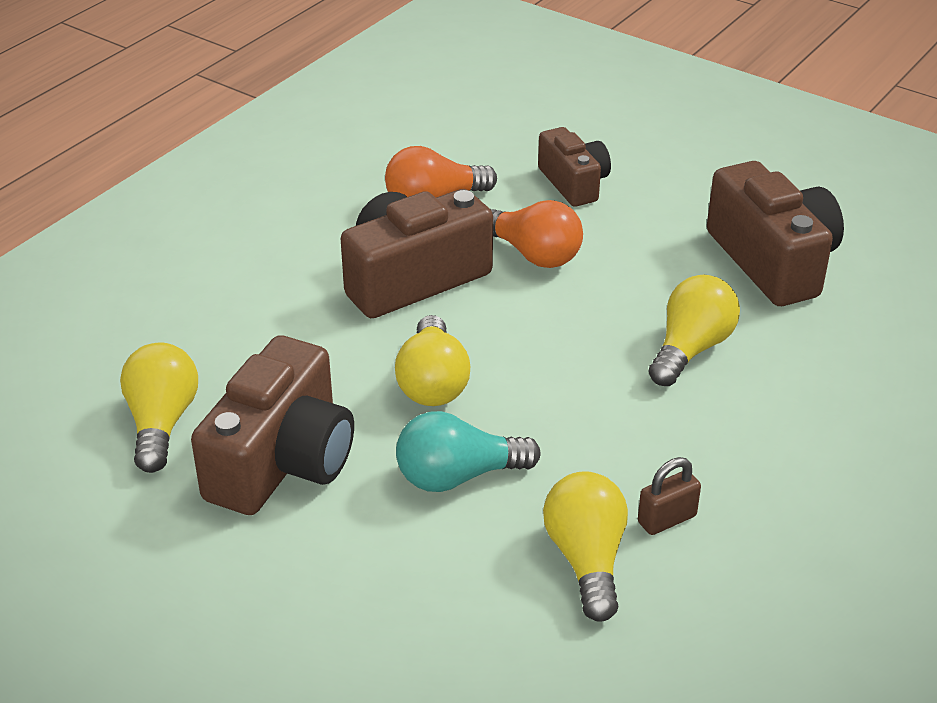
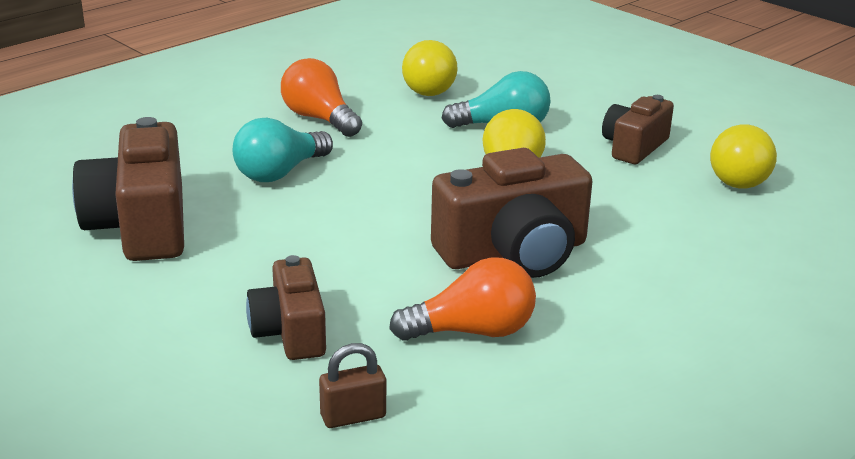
camera: 170 degrees left, 10 degrees down
brown camera [191,335,354,515] -> brown camera [602,95,674,164], size x0.60
orange light bulb [491,200,583,268] -> orange light bulb moved to [281,58,362,137]
brown padlock [638,457,701,535] -> brown padlock moved to [319,343,386,428]
yellow light bulb [648,275,740,386] -> turquoise light bulb [233,118,333,182]

